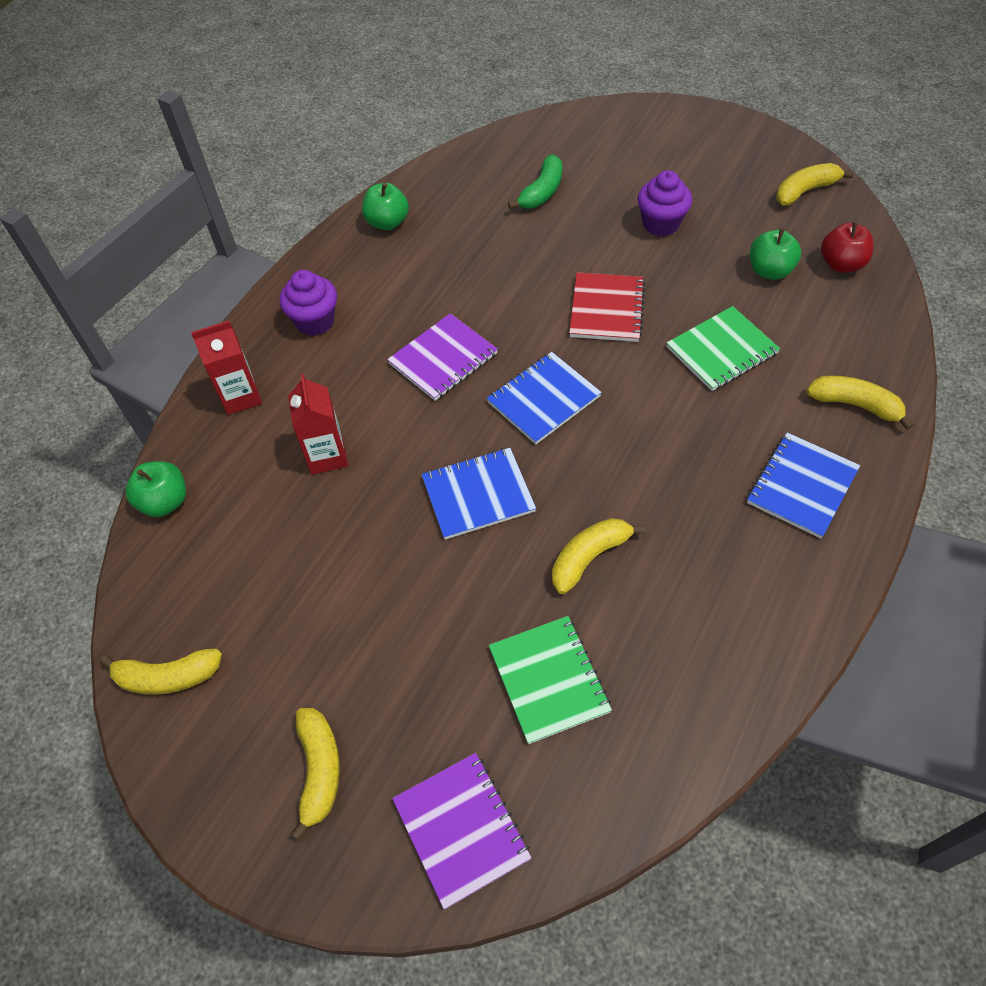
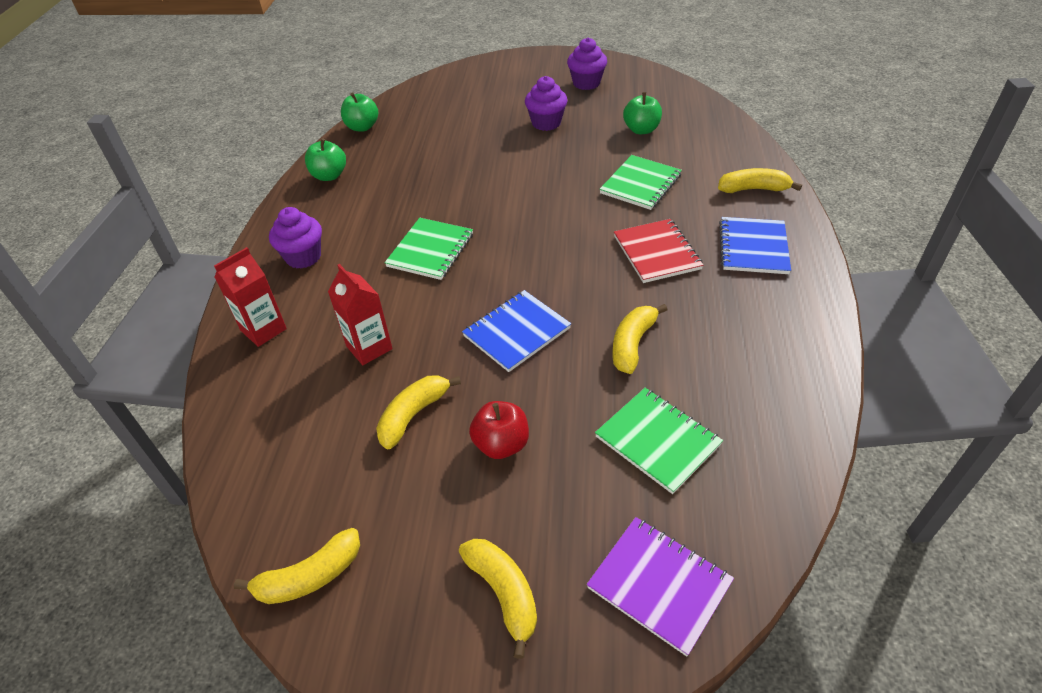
camera: 25 degrees left, 10 degrees down
green apple [126,461,186,517] -> green apple moved to [341,92,378,132]
purple notebook [387,313,498,401] -> green notebook [385,218,473,280]
blue notebook [487,352,602,444] -> none
green banana [508,154,562,209] -> none
red notebook [569,272,645,342] -> red notebook moved to [614,219,704,283]
yellow banana [776,163,854,205] -> yellow banana moved to [376,375,461,449]
red apple [821,222,874,273] -> red apple moved to [469,401,529,459]
none -> purple cupcake [567,38,607,90]

